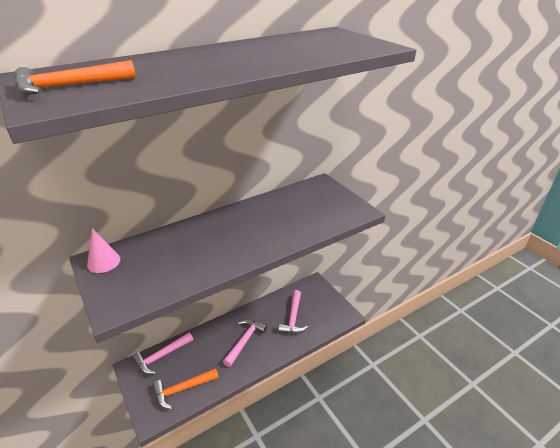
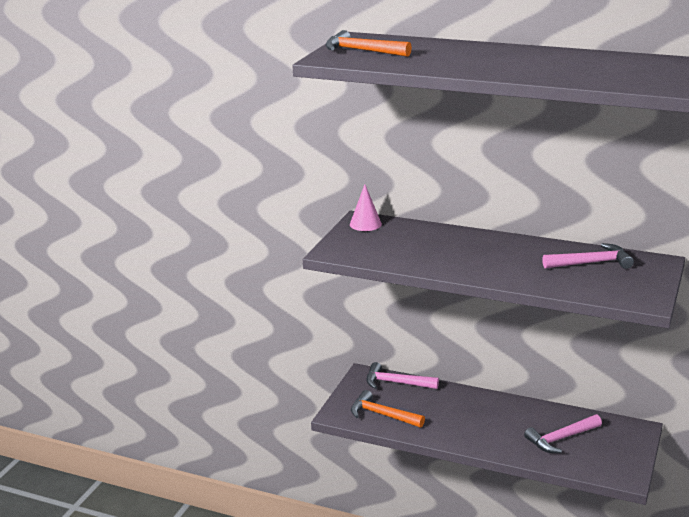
camera: 55 degrees right, 10 degrees down
pink hammer [223,319,267,367] -> pink hammer moved to [542,243,634,269]

